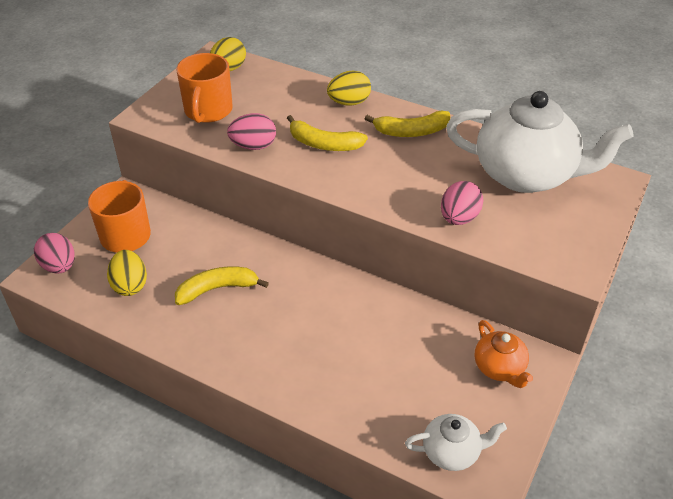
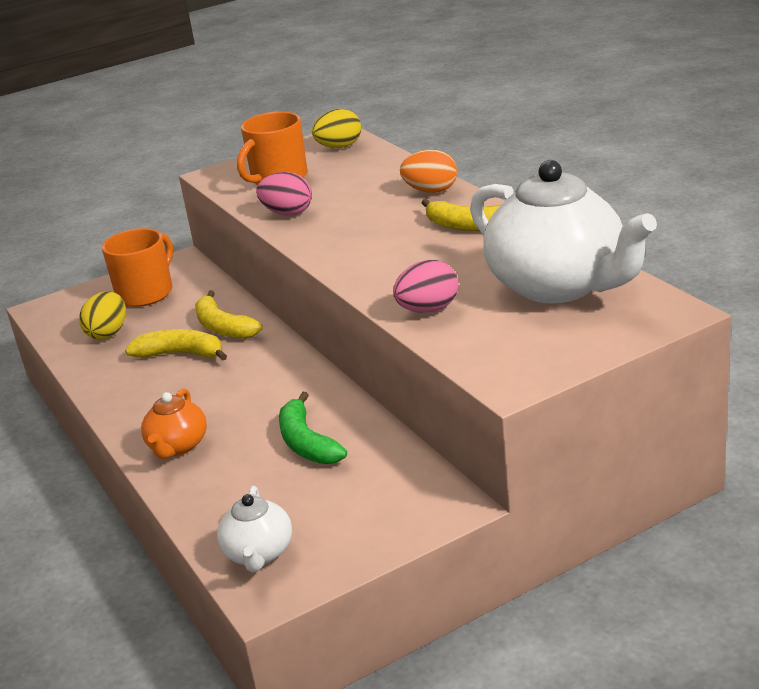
camera: 35 degrees right, 15 degrees down
pink egg [34,233,75,273] -> none
yellow banana [287,115,368,151] -> yellow banana moved to [195,290,263,339]
yellow egg [327,71,371,106] -> orange egg [400,150,457,193]
white teapot [405,414,507,471] -> white teapot turned 60 degrees clockwise [217,486,292,572]
orange teapot [475,320,533,388] -> orange teapot moved to [141,388,207,459]
none -> green banana [279,392,347,464]

